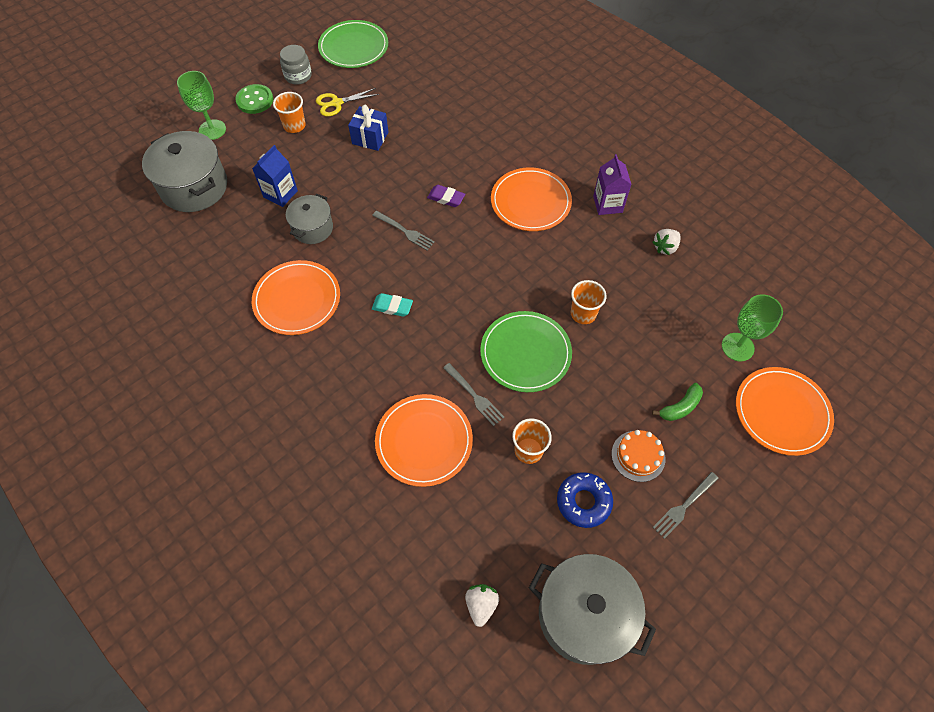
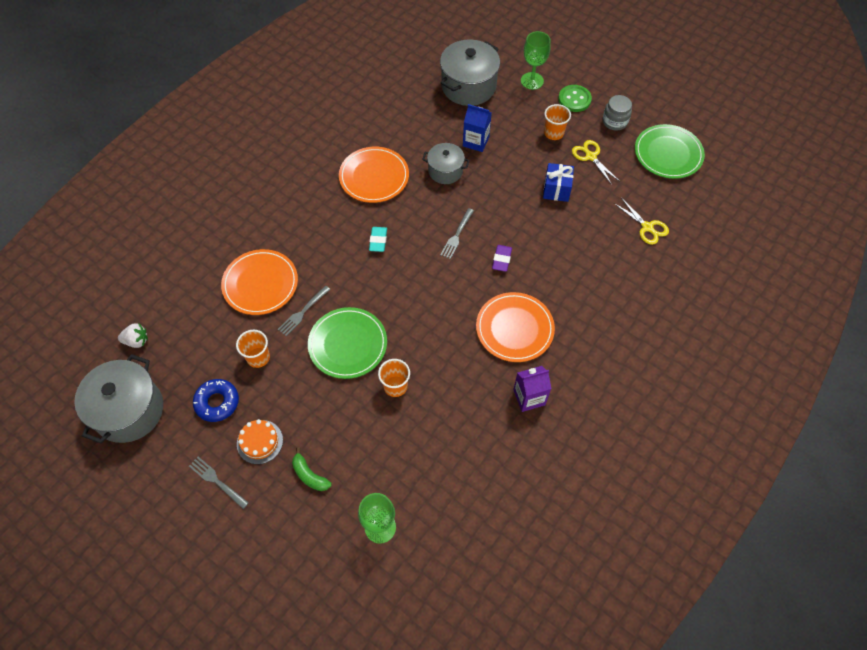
camera: 80 degrees right, 0 degrees up
white strawberry [652,229,680,255] -> none
orange plate [736,367,834,456] -> none
none -> yellow scissors [614,199,669,245]

